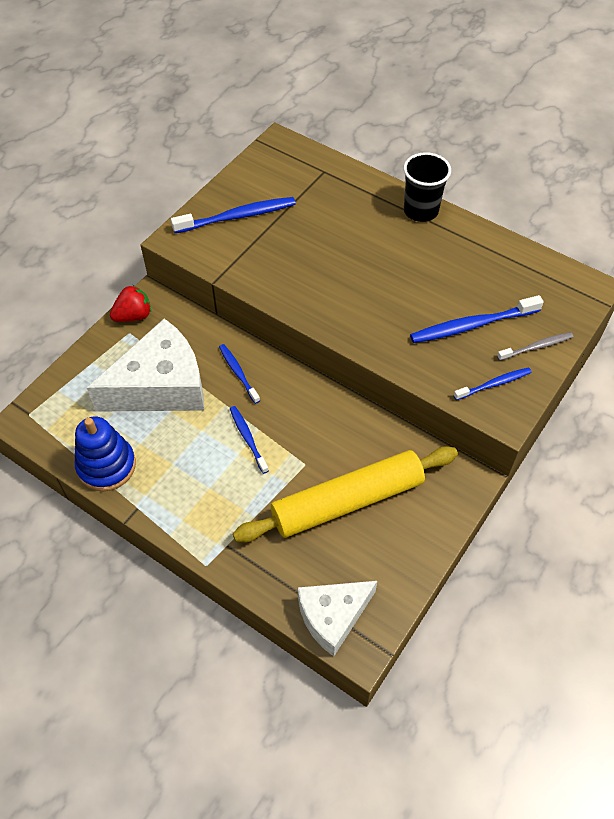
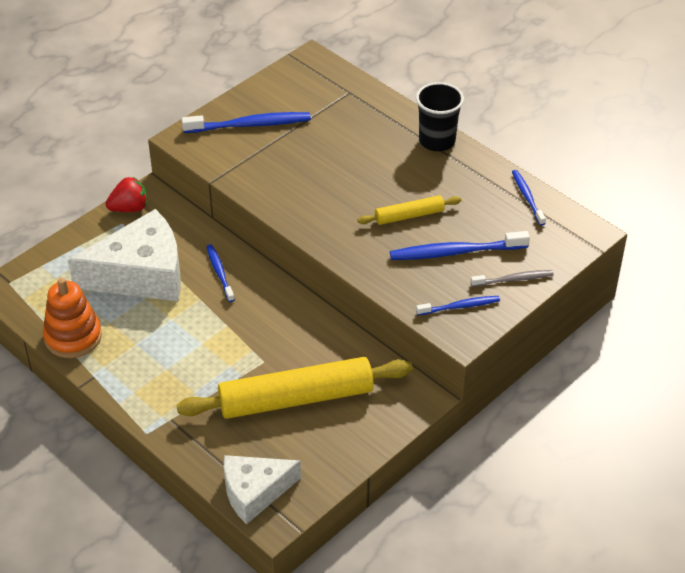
camera: 10 degrees right, 10 degrees down
blue stacking toy [75,417,136,491] -> orange stacking toy [43,278,102,358]
blue toothbrush [230,406,269,474] -> blue toothbrush moved to [512,170,546,226]
none -> yellow rolling pin [357,195,461,225]

